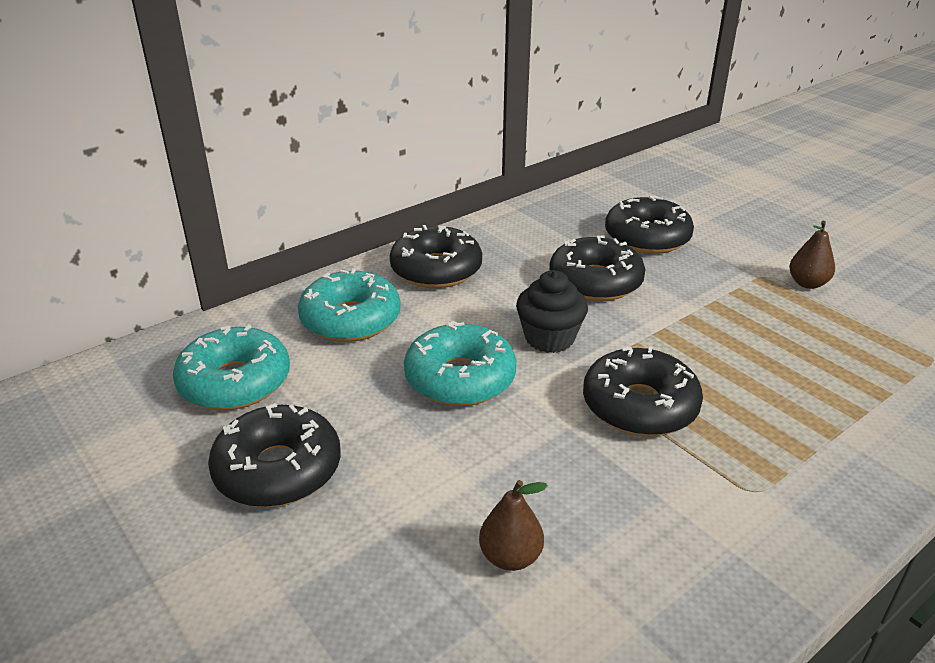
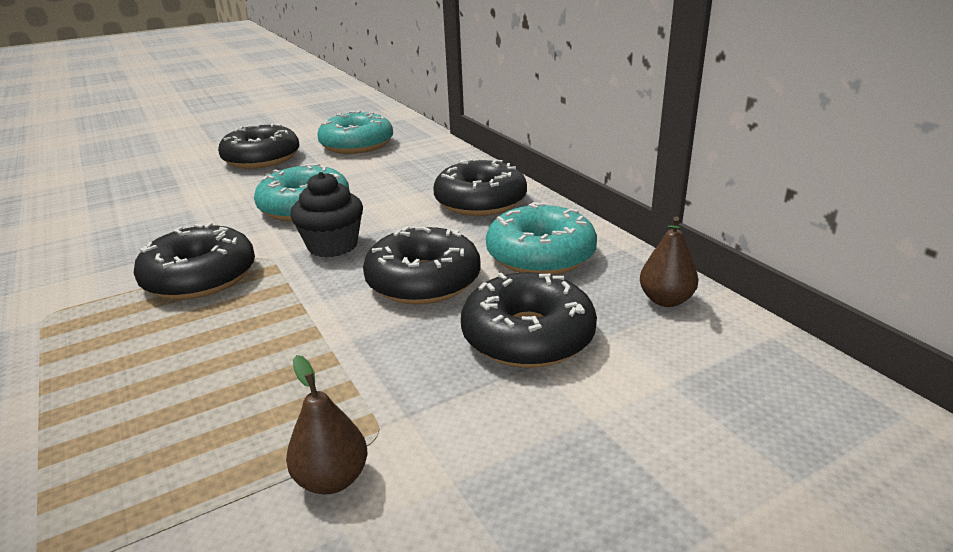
camera: 100 degrees right, 5 degrees down
turquoise donut [298,268,401,342] -> turquoise donut moved to [486,202,597,275]
brown pear [479,480,548,571] -> brown pear moved to [640,216,698,307]

